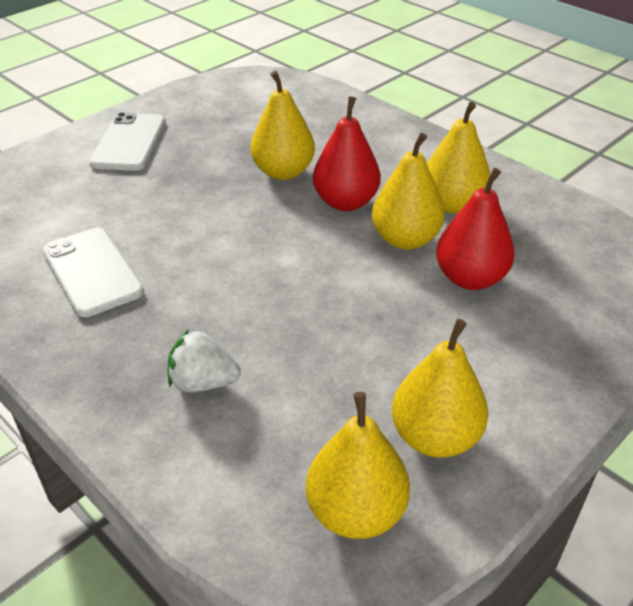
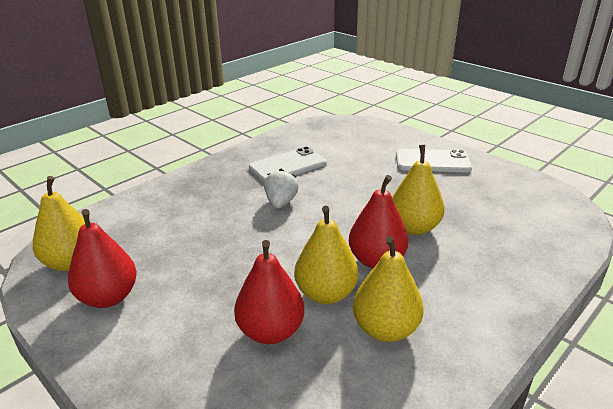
camera: 90 degrees right, 10 degrees down
white strawberry [168,329,241,392] -> white strawberry moved to [264,169,299,209]
yellow pear [392,319,488,458] -> red pear [68,209,137,308]

